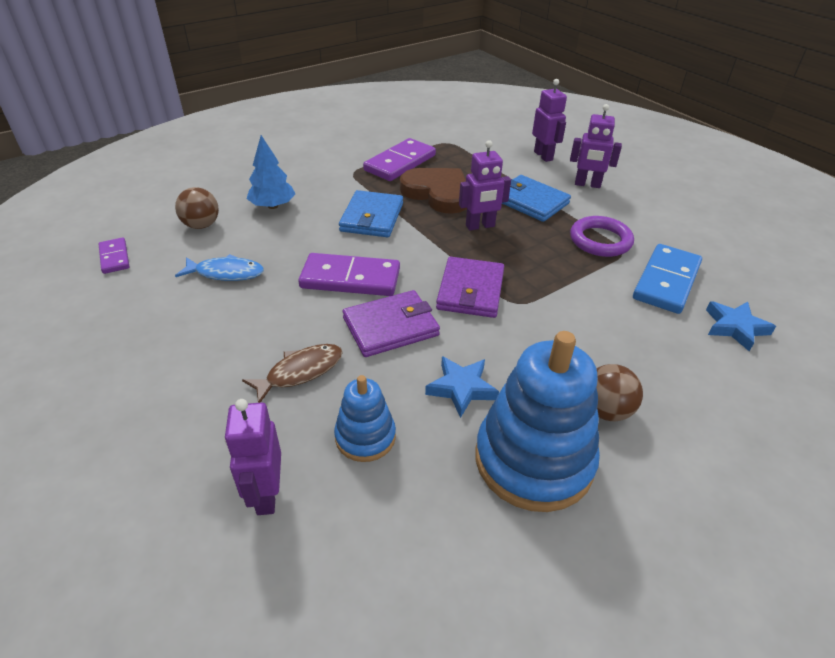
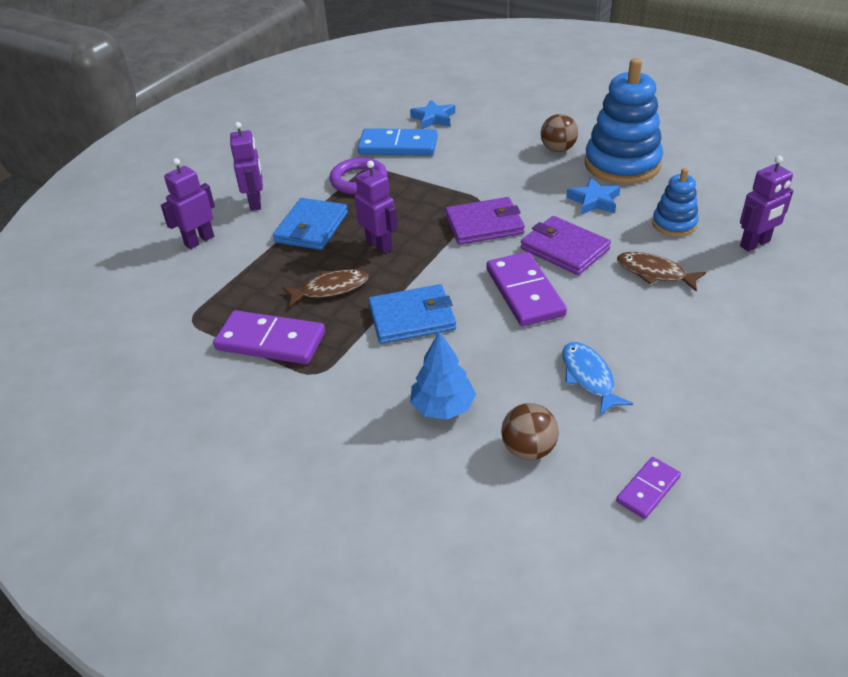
camera: 110 degrees left, 0 degrees up
brown heart [400,168,467,214] -> brown fish [282,269,368,307]

